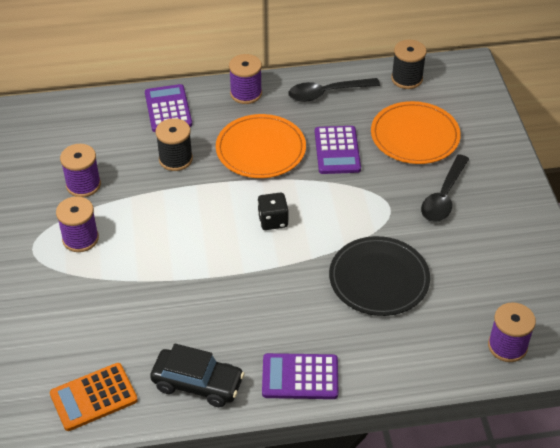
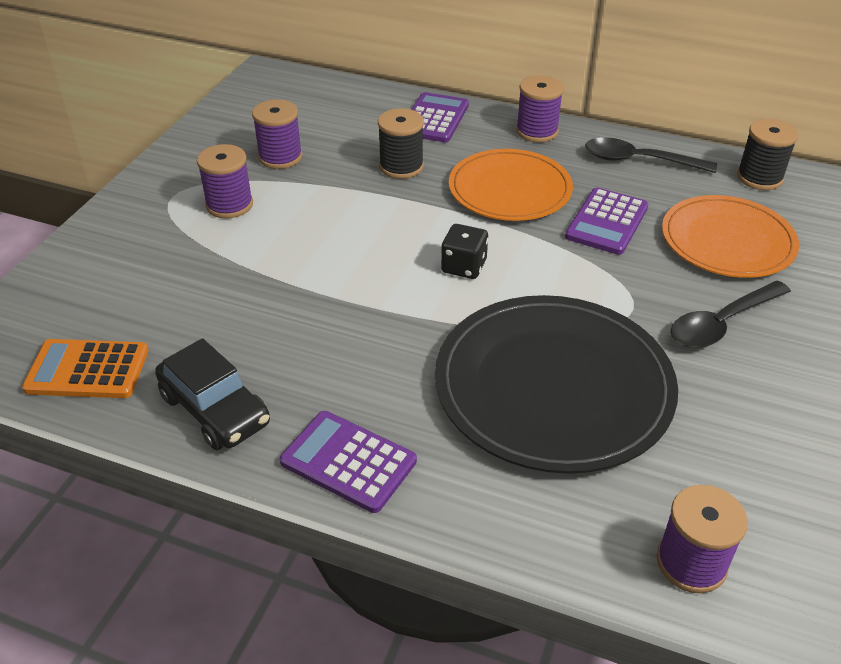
camera: 30 degrees right, 5 degrees down
black plate [329,236,430,316] -> black plate [435,295,678,474], size x1.52

